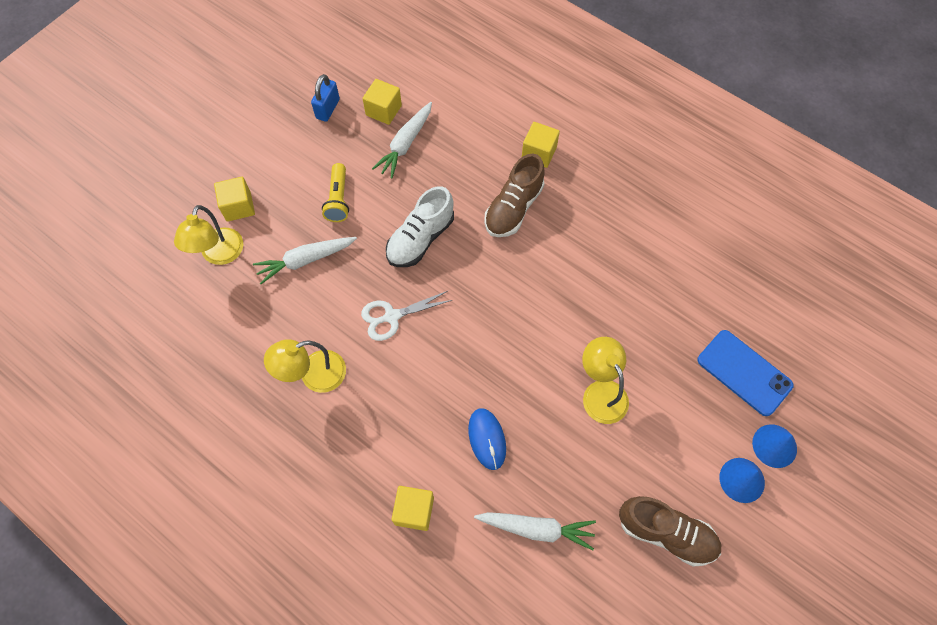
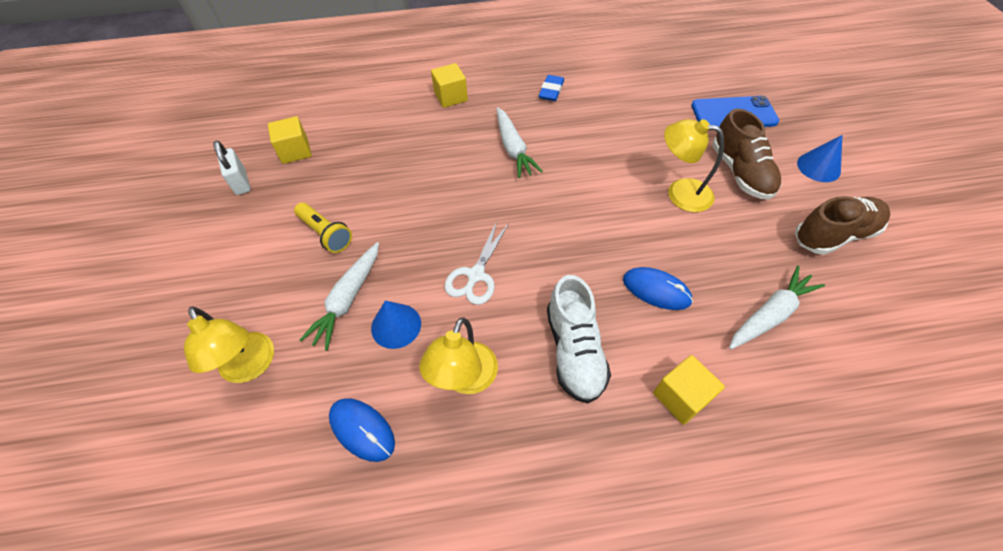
camera: 45 degrees left, 10 degrees down
yellow cube [214,177,255,222] -> none
blue padlock [311,74,340,122] -> white padlock [213,141,251,195]
white carrot [372,102,432,178] -> white carrot moved to [497,107,543,178]
white shoe [386,186,454,267] -> white shoe moved to [547,275,611,403]
brown shoe [484,154,545,237] -> brown shoe moved to [712,109,781,200]
blue cone [752,424,797,468] -> blue cone moved to [371,301,421,349]
none -> blue mouse [329,398,395,462]
none -> blue eraser [539,75,564,101]

